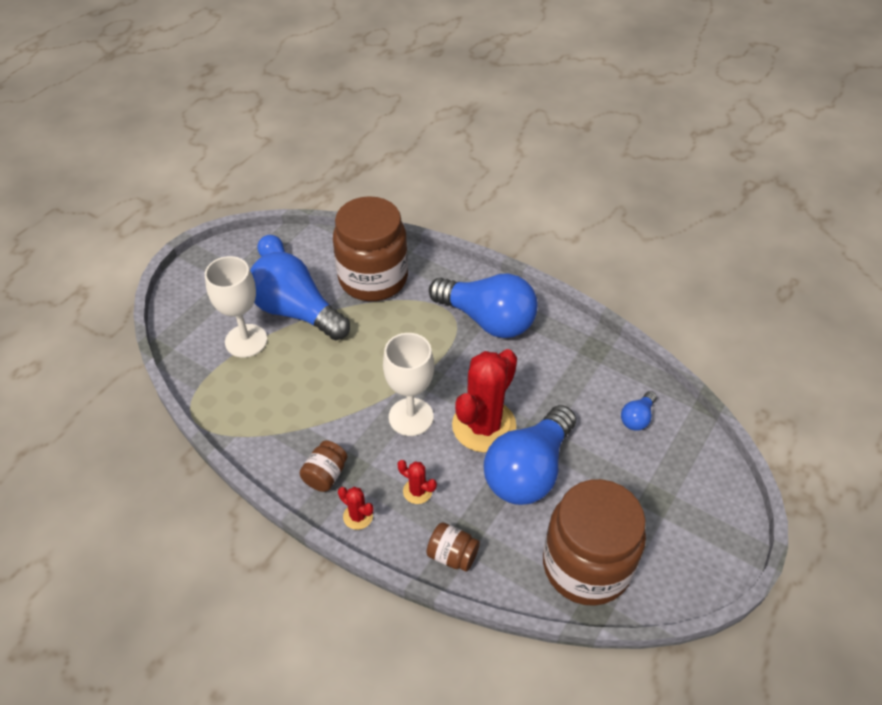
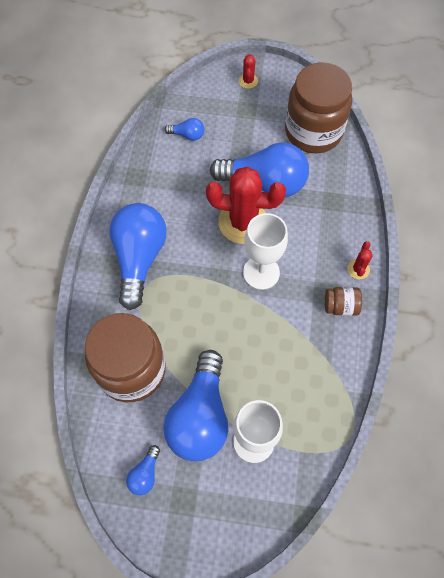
camera: 115 degrees left, 15 degrees up
red cactus [397,460,437,504] -> red cactus moved to [239,54,258,89]
brown jar [426,522,480,572] -> none

